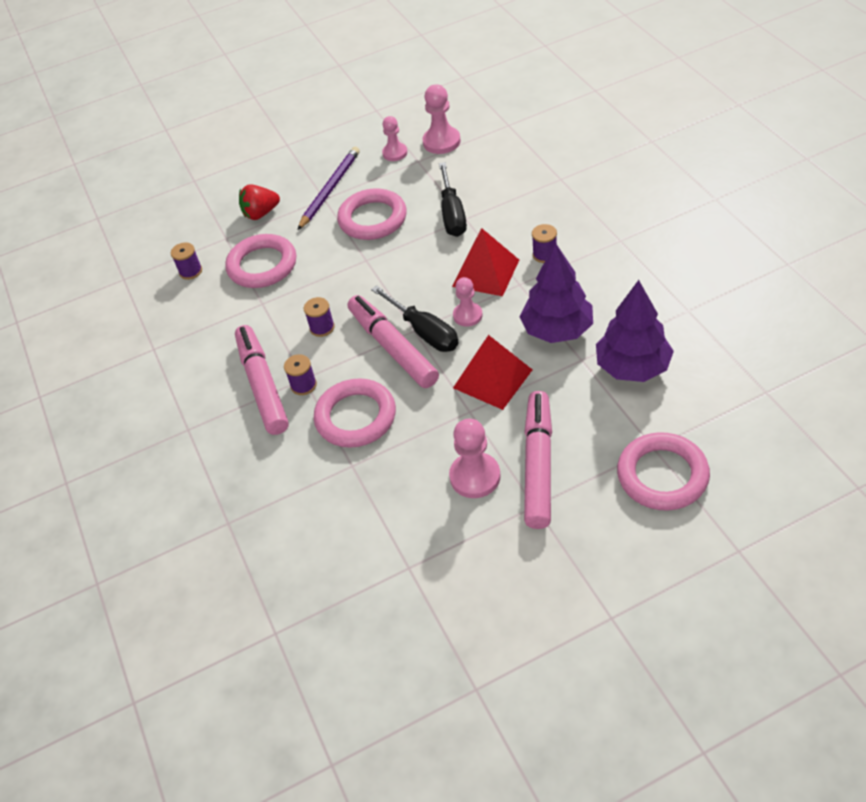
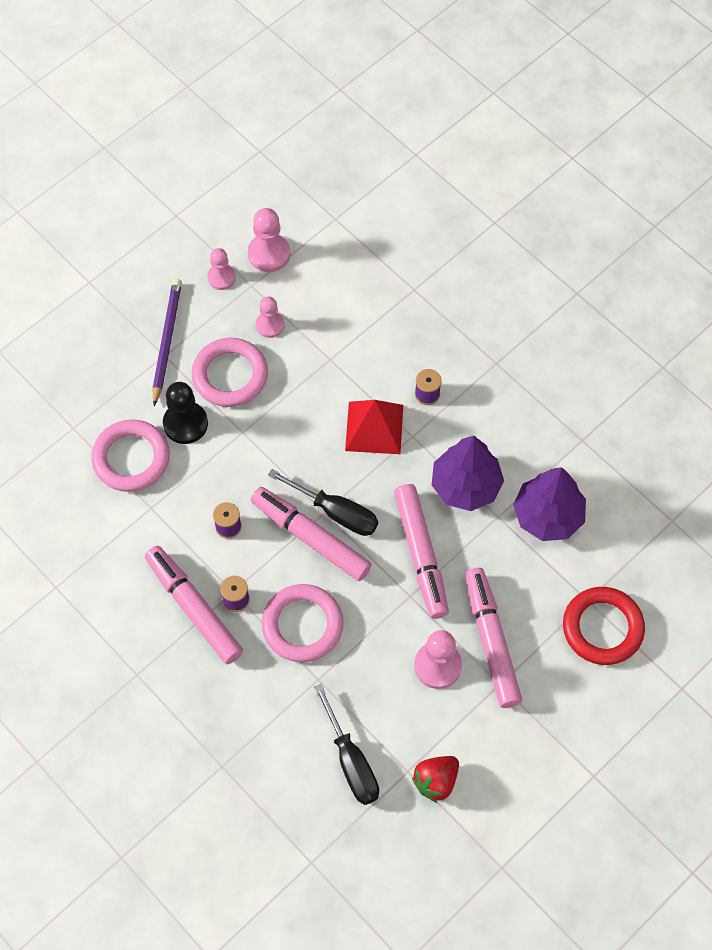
camera: 25 degrees left, 15 degrees up
purple spool [171,242,202,280] -> none
red strawberry [239,184,280,220] -> red strawberry moved to [412,756,459,803]
black screwdriver [439,162,467,237] -> black screwdriver moved to [314,684,379,805]
pink pawn [453,277,483,327] -> pink pawn moved to [256,296,285,338]
red pyramid [453,335,532,410] -> pink marker [394,484,449,619]
pink ring [617,432,710,510] -> red ring [563,587,645,665]
none -> black pawn [163,382,208,444]

